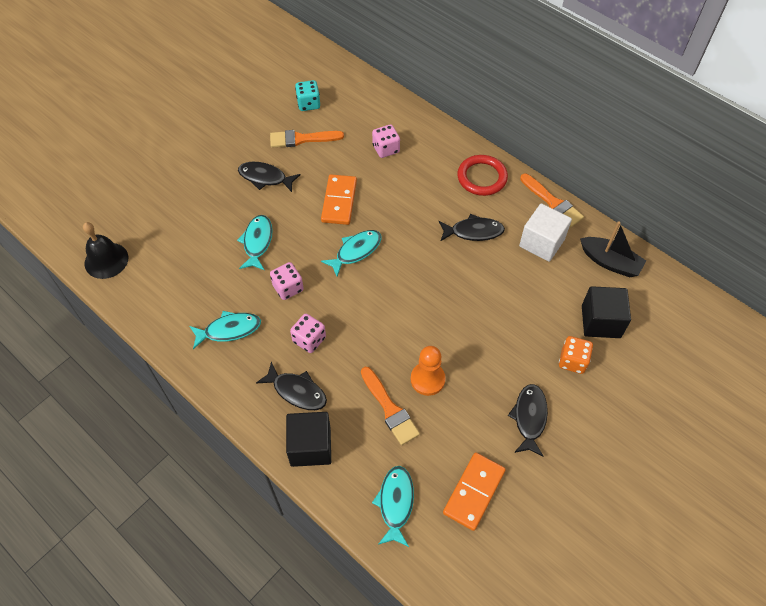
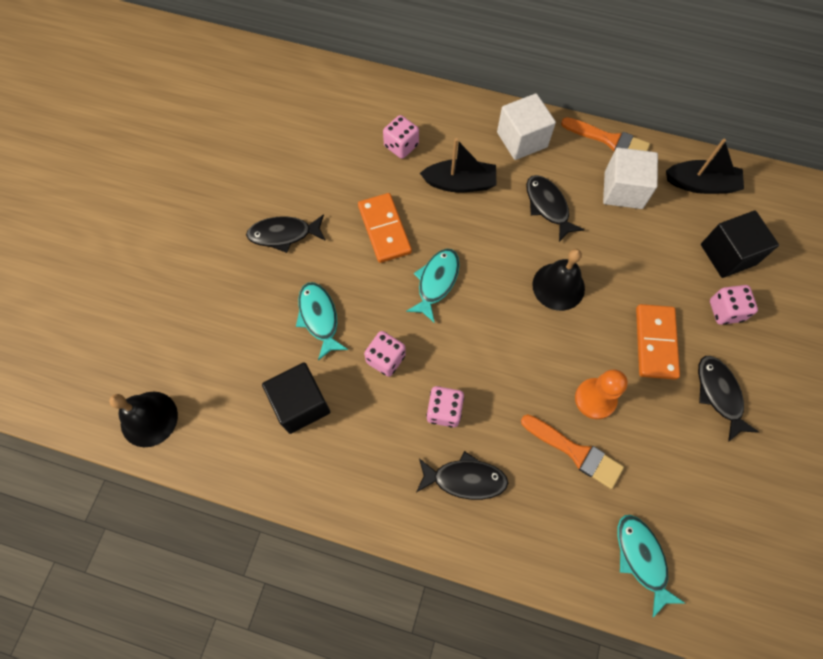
camera: 25 degrees left, 10 degrees up
turquoise fish [189,311,261,349] -> none
orange brush [270,130,344,148] -> none
black cube [286,412,331,467] -> black cube moved to [262,362,330,434]
turquoise dice [295,80,320,111] -> none
black fish [439,214,505,242] -> black fish turned 90 degrees counterclockwise [526,175,584,242]
orange domino [443,453,506,531] -> orange domino moved to [636,304,680,380]
red ring [457,155,508,196] -> white cube [497,93,556,160]
orange dice [559,336,593,374] -> pink dice [710,285,758,325]
none -> black boat [420,138,496,192]
none -> black bell [532,249,585,311]

